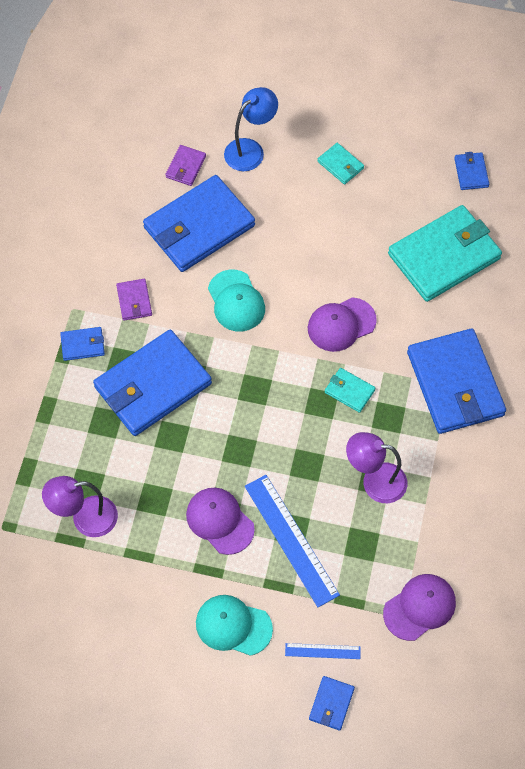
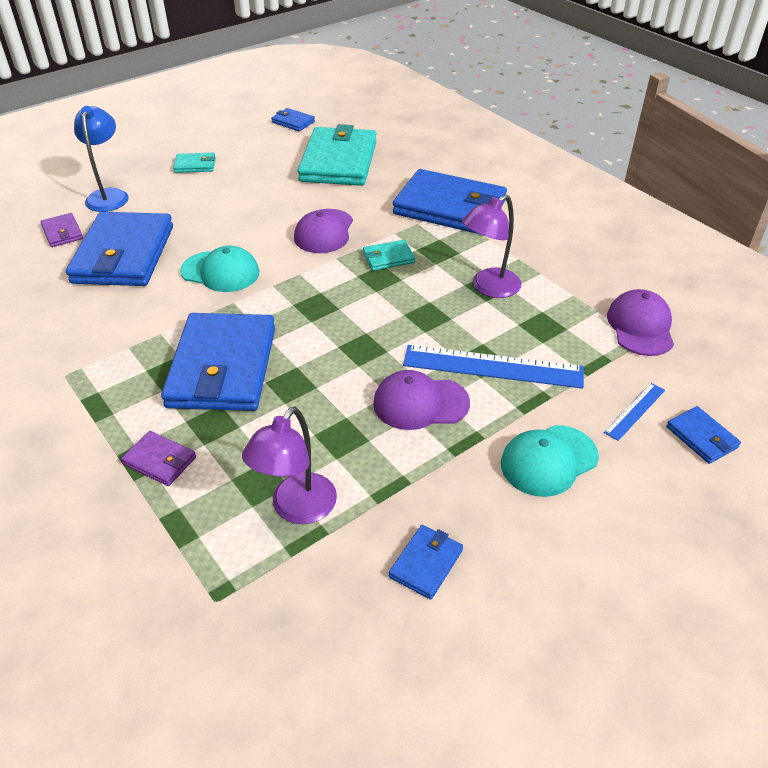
camera: 50 degrees left, 20 degrees down
blue wallet [60,327,105,361] -> blue wallet moved to [389,525,463,600]
purple wallet [116,279,152,321] -> purple wallet moved to [121,431,196,486]

